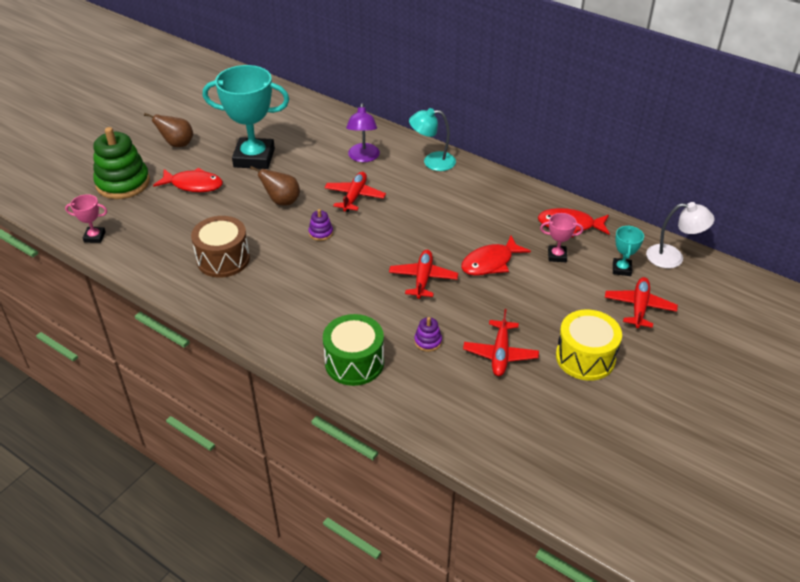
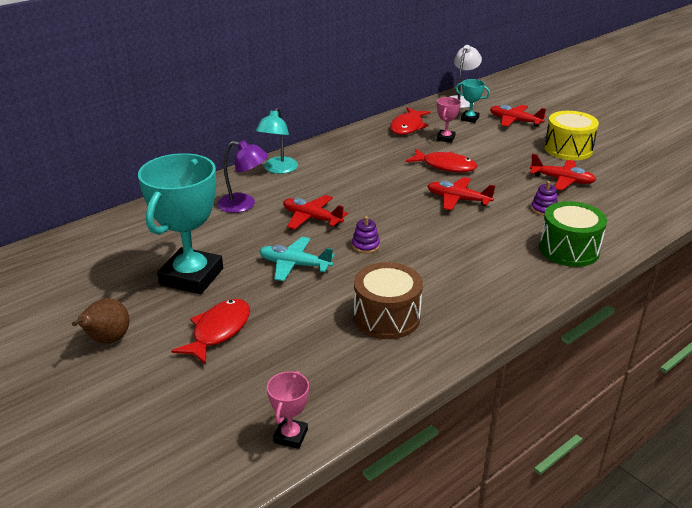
camera: 75 degrees left, 10 degrees down
green stacking toy [93,127,150,199] -> none
brown pear [250,166,300,206] -> turquoise plane [259,237,335,281]
red fish [461,236,531,276] -> red fish turned 45 degrees counterclockwise [406,149,477,172]

